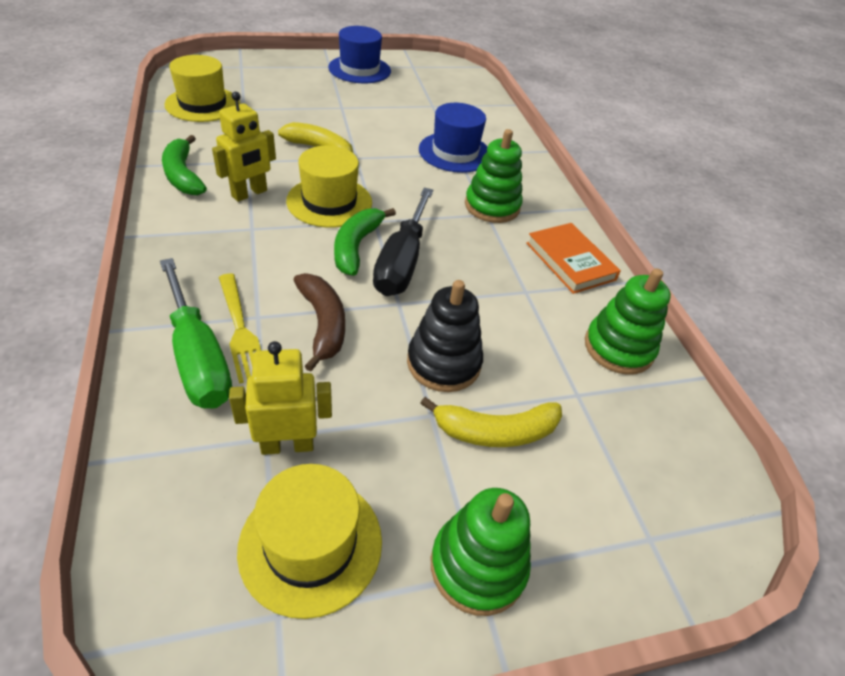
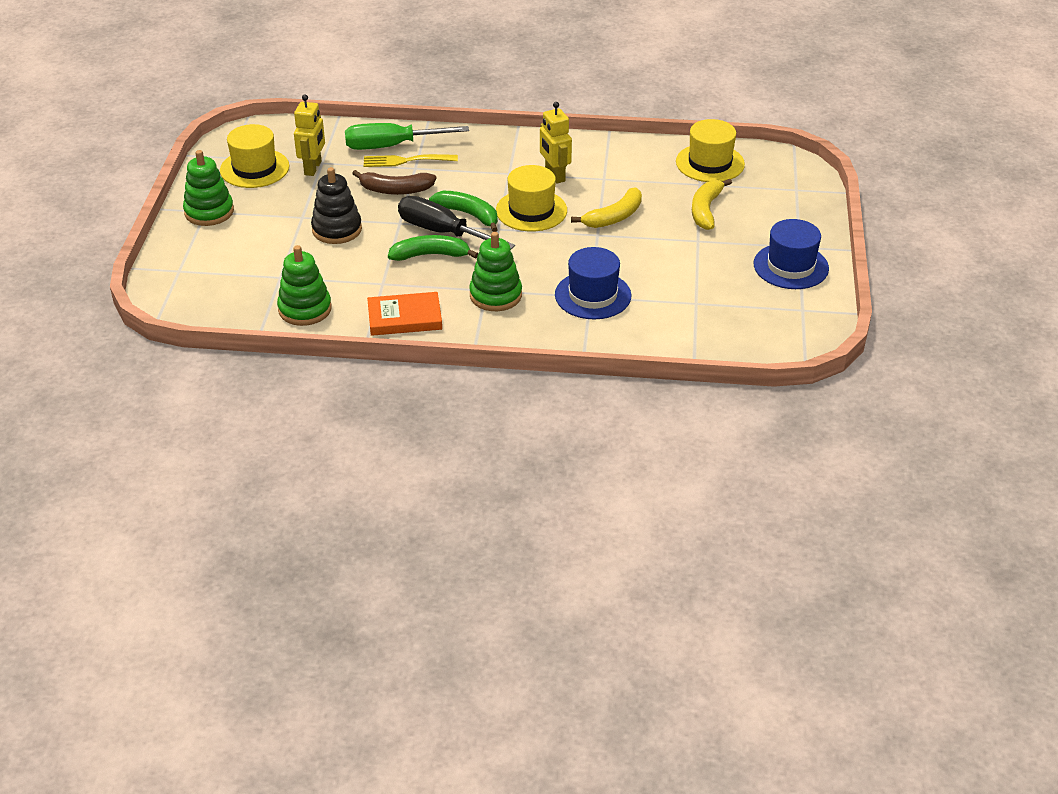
camera: 115 degrees right, 5 degrees down
green banana [162,135,207,195] -> green banana moved to [388,235,478,261]
yellow banana [420,397,562,447] -> yellow banana moved to [692,179,732,230]

